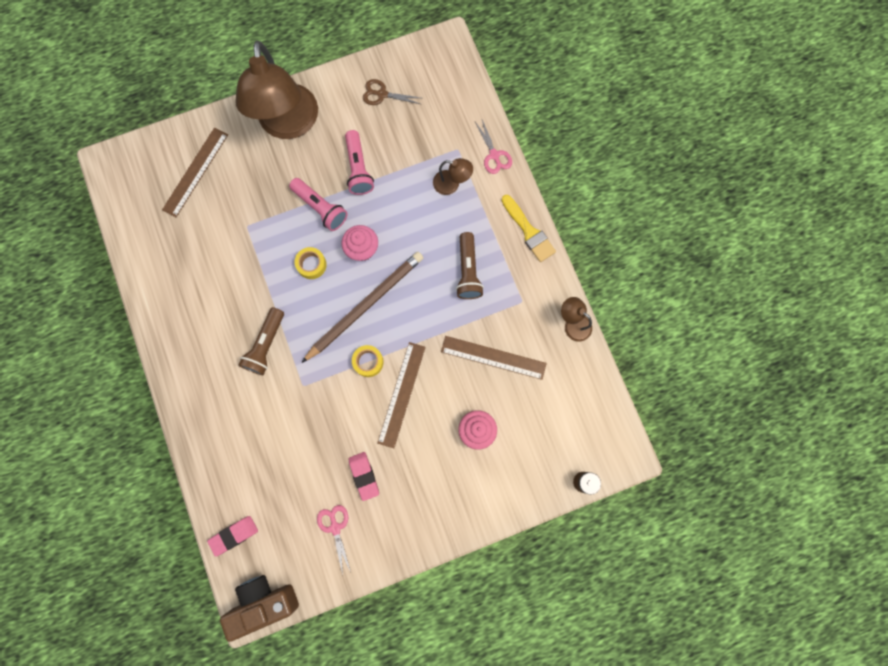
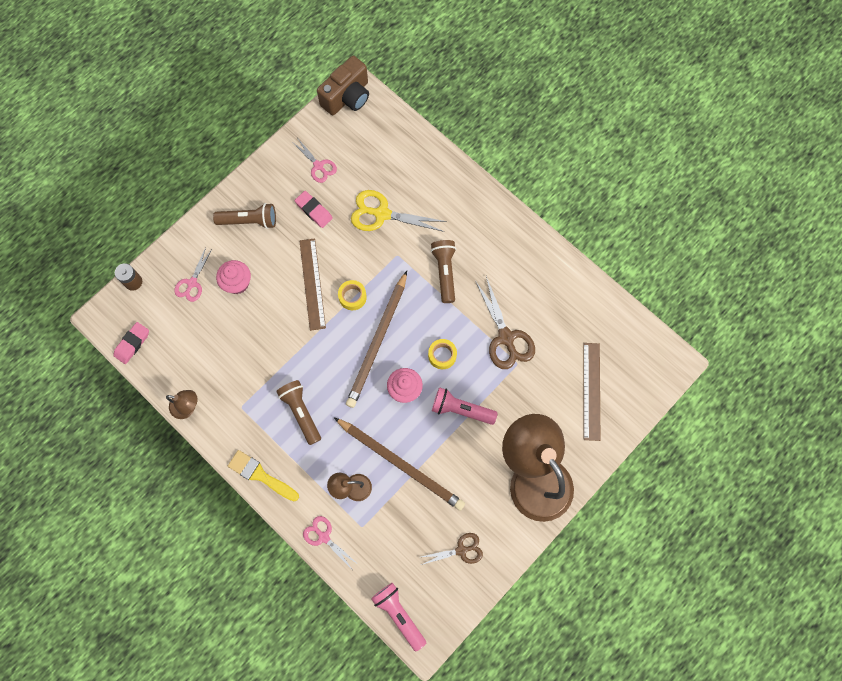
camera: 155 degrees right, 5 degrees down
pink eraser [207,516,258,557] -> pink eraser moved to [114,322,149,364]
pink flashlight [345,130,374,195] -> pink flashlight moved to [371,583,426,651]
brown ruler [441,336,547,380] -> none
none -> pink scissors [174,247,212,302]
none -> brown flashlight [213,203,276,229]
none -> brown pencil [334,418,465,511]
none -> yellow scissors [351,190,447,232]
none -> brown scissors [476,276,535,369]

